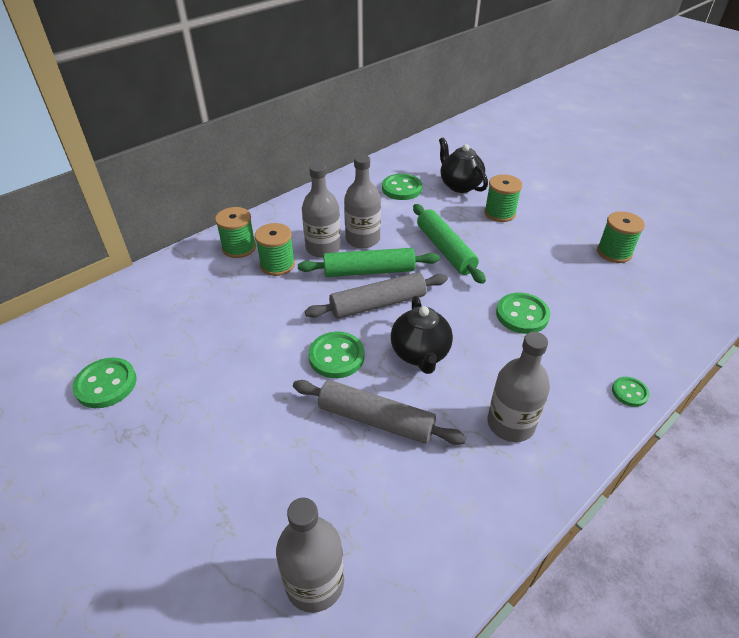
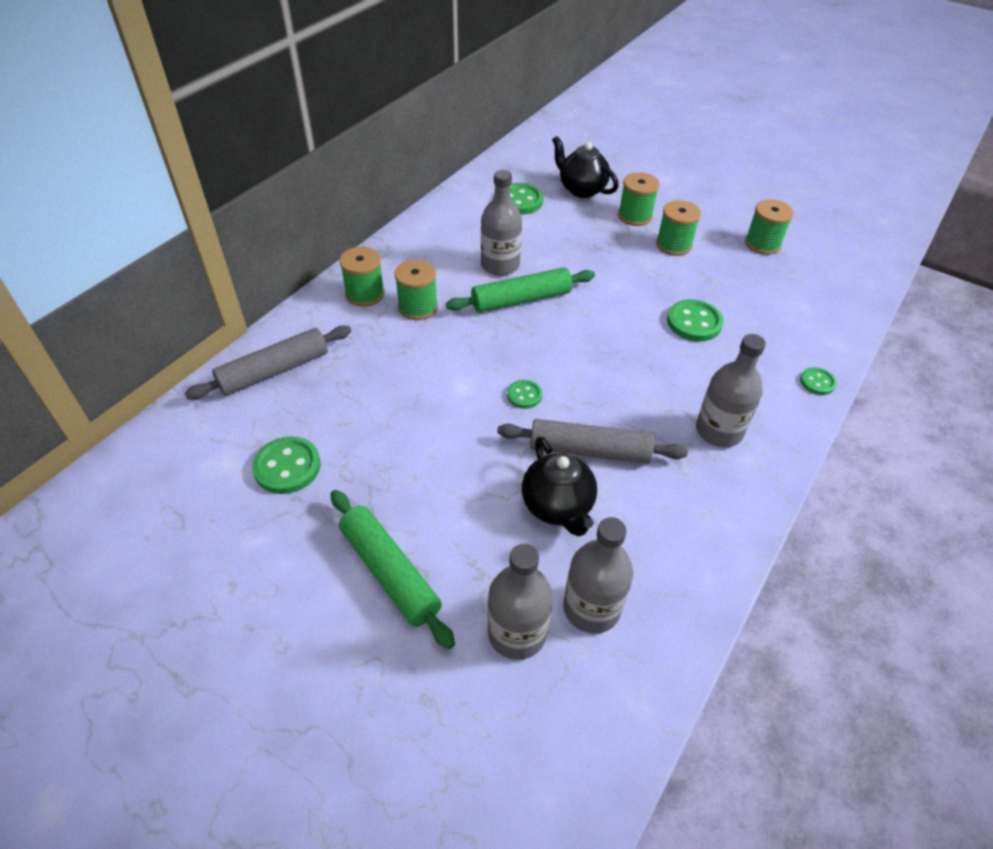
camera: 15 degrees left, 5 degrees up
grey bottle [302,163,341,258] -> grey bottle moved to [487,544,553,660]
grey rolling pin [305,272,448,319] -> grey rolling pin moved to [184,326,351,400]
green button [308,332,365,378] -> green button [507,380,542,409], size x0.58
black teapot [391,296,453,374] -> black teapot moved to [522,437,597,537]
green rolling pin [413,204,486,284] -> green rolling pin moved to [331,490,455,649]
none -> green spool [656,200,701,256]

